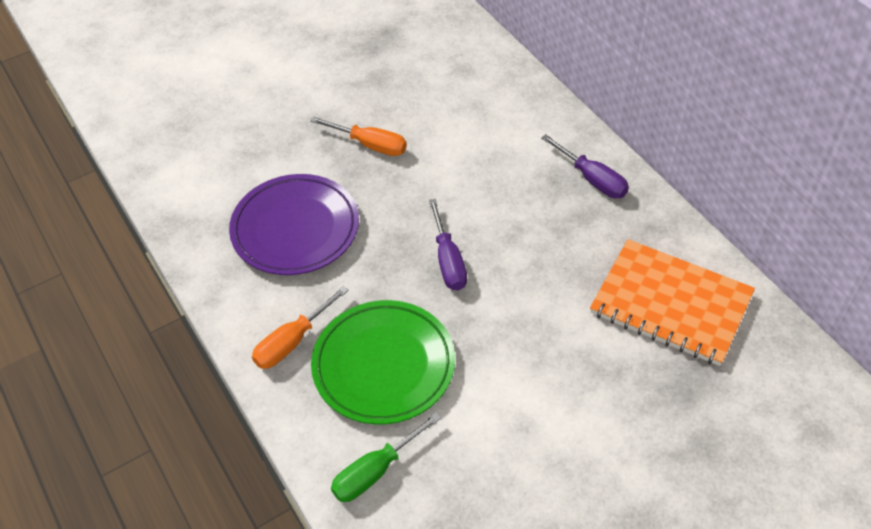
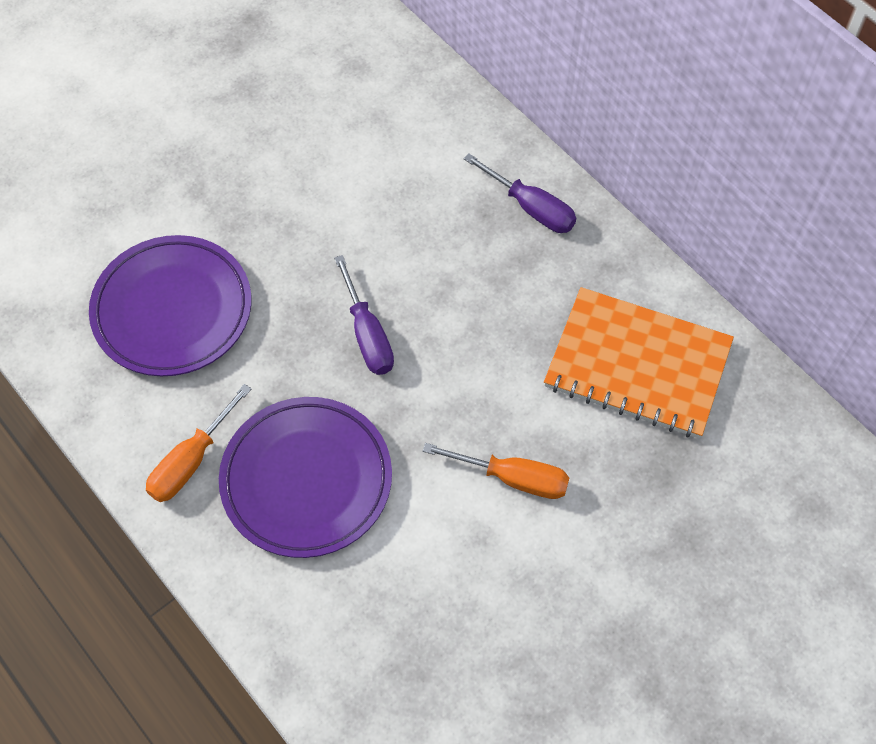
camera: 10 degrees left, 10 degrees up
orange screwdriver [310,117,407,156] -> orange screwdriver moved to [423,443,569,499]
green plate [311,300,455,424] -> purple plate [219,397,392,558]
green screwdriver [331,412,441,502] -> none

